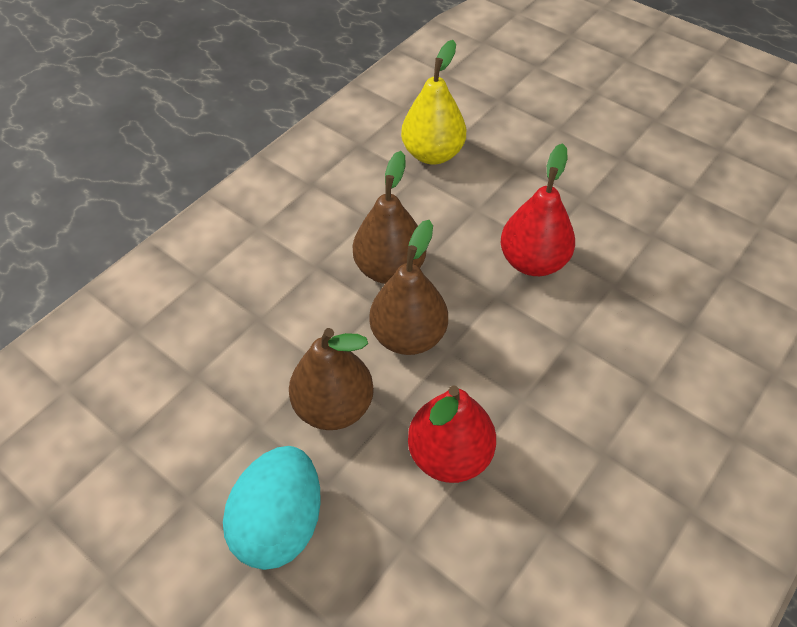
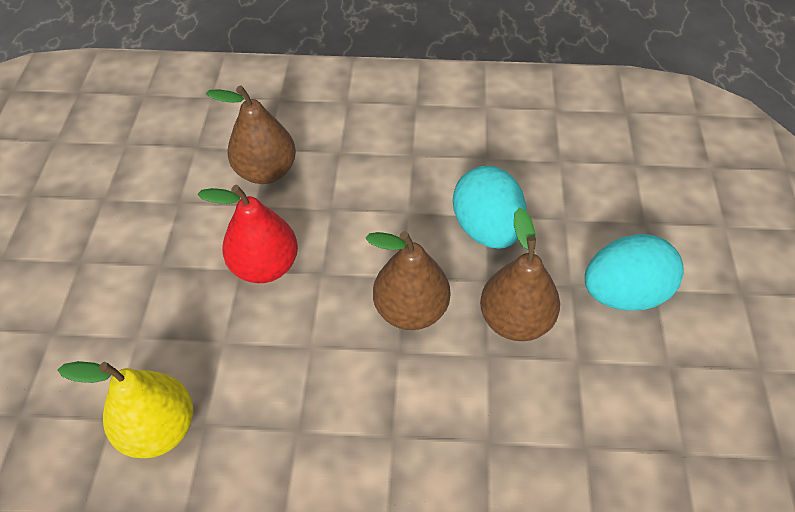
camera: 125 degrees left, 0 degrees up
brown pear [353,151,426,284] -> brown pear moved to [206,85,296,184]
red pear [408,386,496,483] -> turquoise egg [453,165,527,249]

